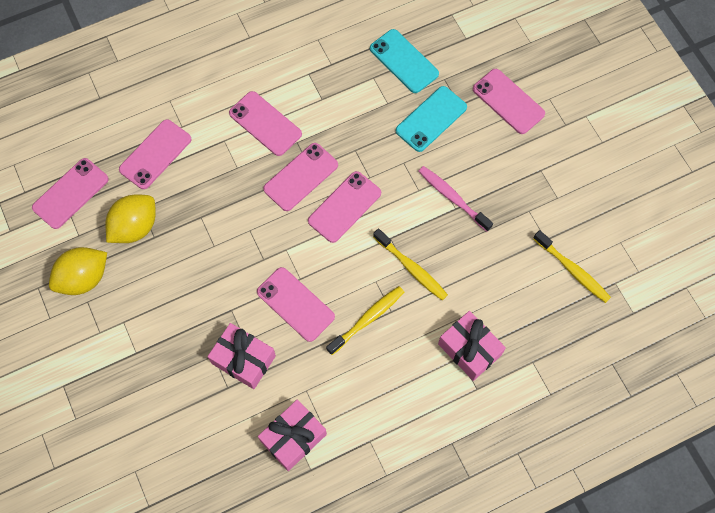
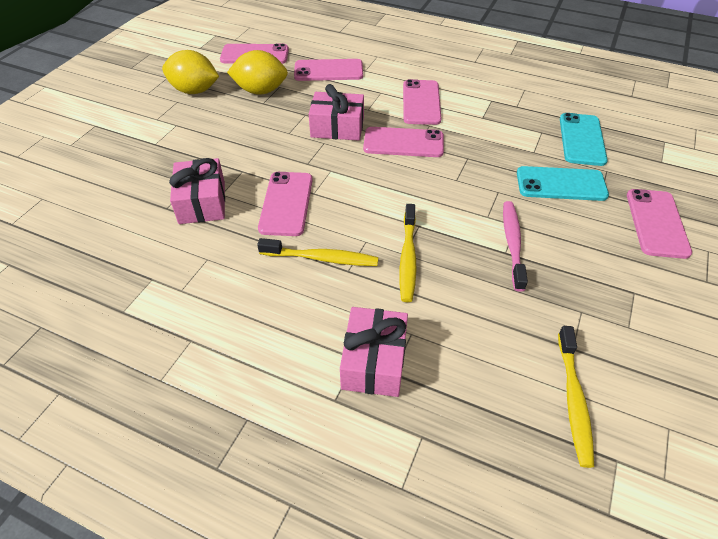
camera: 50 degrees right, 20 degrees down
pink gift [258,400,327,471] -> pink gift moved to [309,84,364,141]
pink phone [308,171,381,243] -> none

